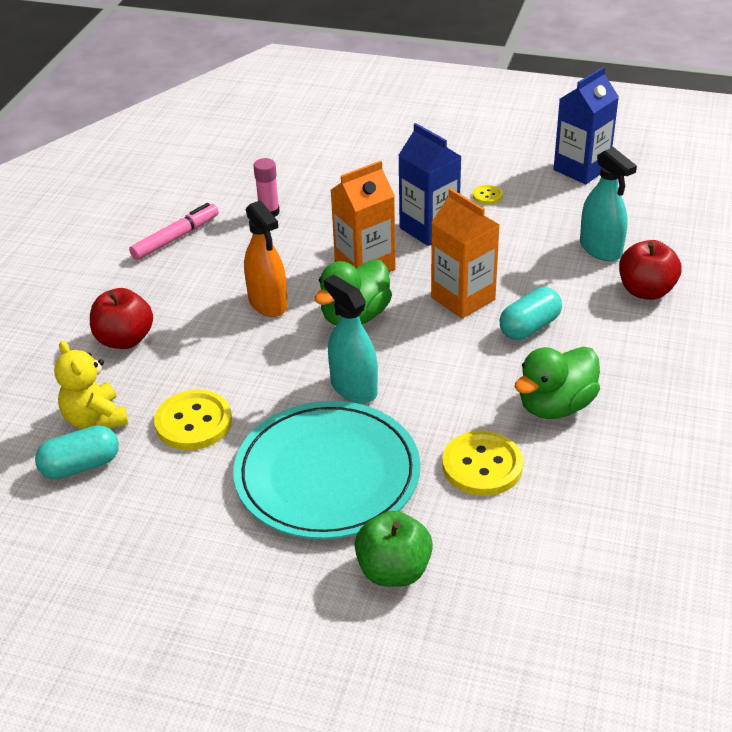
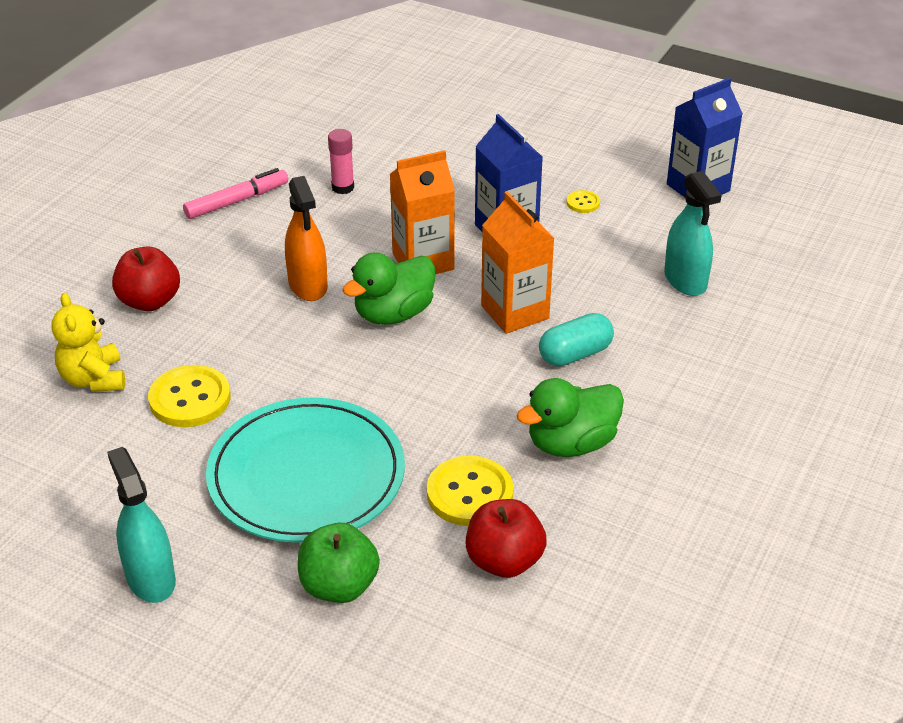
camera: 10 degrees right, 0 degrees up
turquoise capsule [35,425,119,479] -> none
turquoise spray bottle [324,275,378,404] -> turquoise spray bottle moved to [107,447,176,603]
red apple [619,240,682,300] -> red apple moved to [466,499,547,578]

